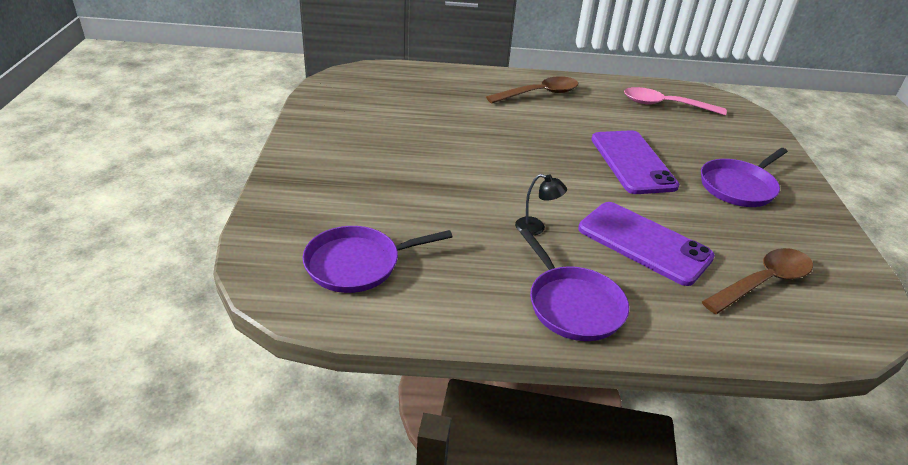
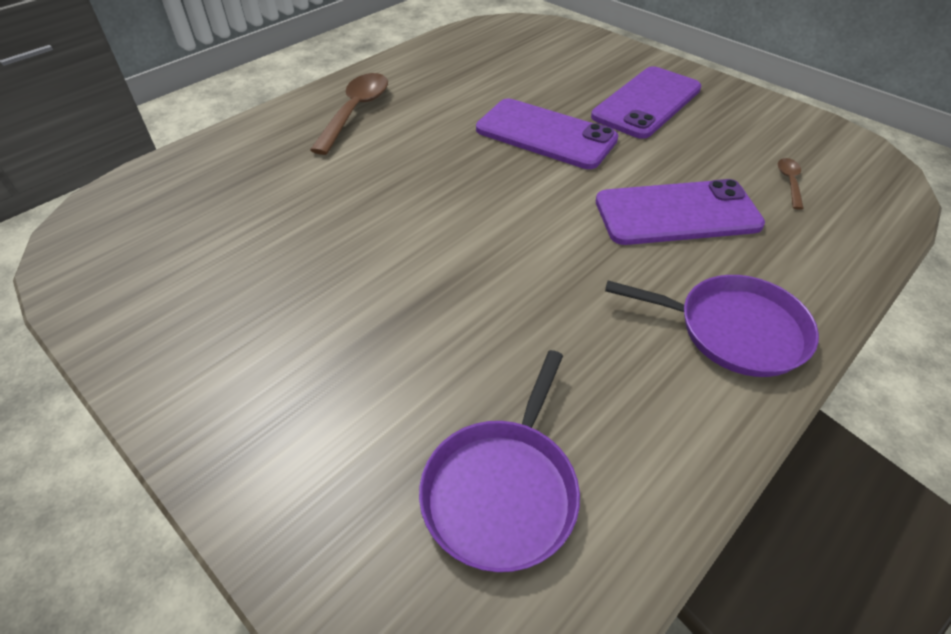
camera: 45 degrees left, 10 degrees up
black lamp [515,174,567,235] -> none
pink spoon [624,87,727,116] -> none
purple pan [701,148,788,207] -> purple phone [591,66,701,139]
brown spoon [702,248,813,314] -> brown spoon [778,158,804,210], size x0.49

